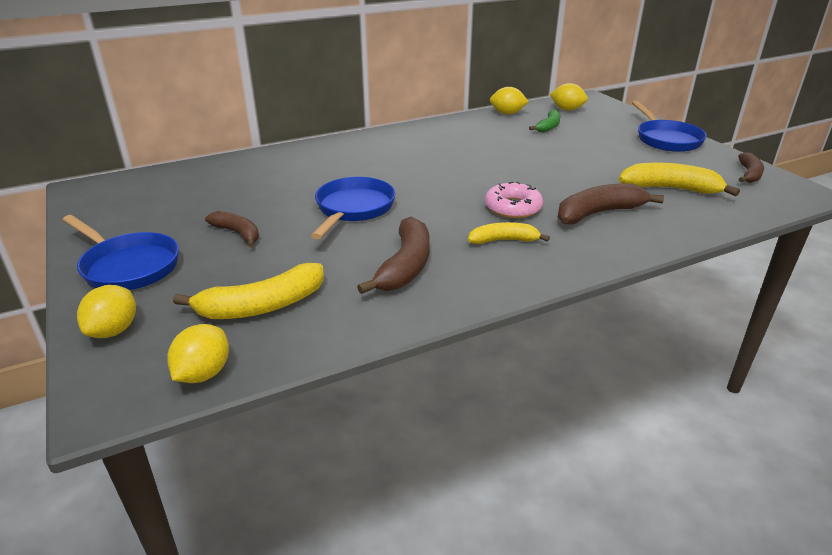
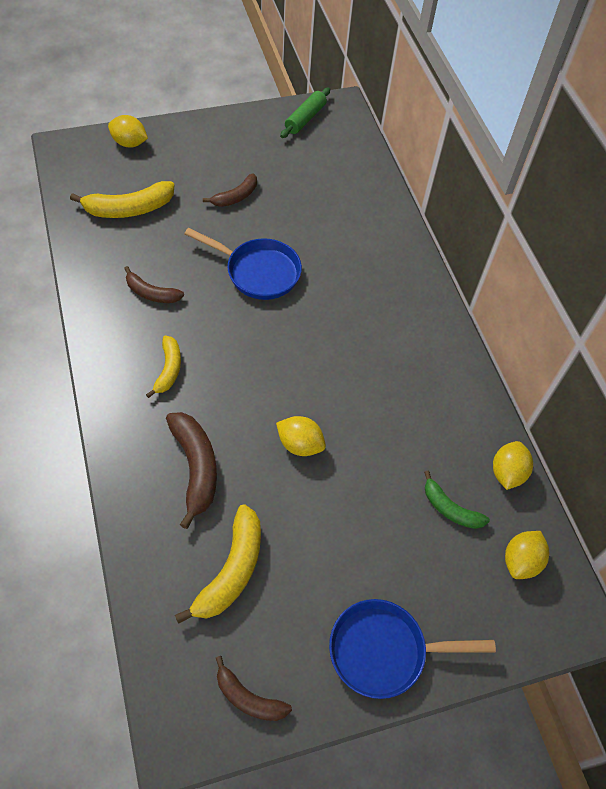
camera: 95 degrees right, 25 degrees up
blue pan [63,215,179,290] -> none
yellow lemon [167,324,229,383] -> yellow lemon moved to [276,416,326,456]
yellow banana [173,263,324,319] -> yellow banana turned 90 degrees counterclockwise [70,181,174,218]
brown banana [357,217,430,294] -> brown banana [124,266,184,303], size x0.63
pink donut [485,181,543,218] -> none
none -> green rolling pin [280,87,330,138]

